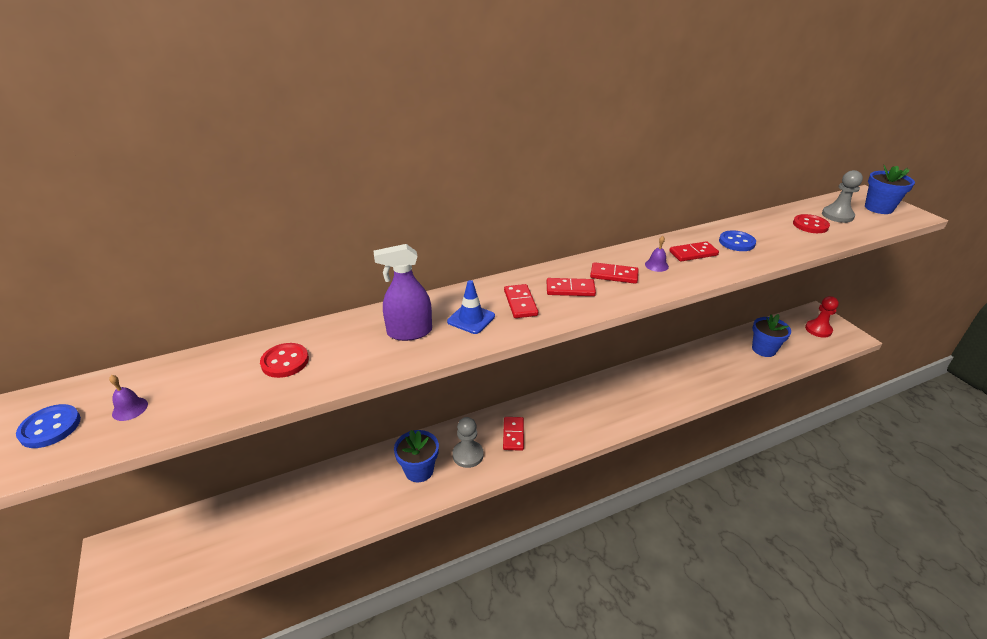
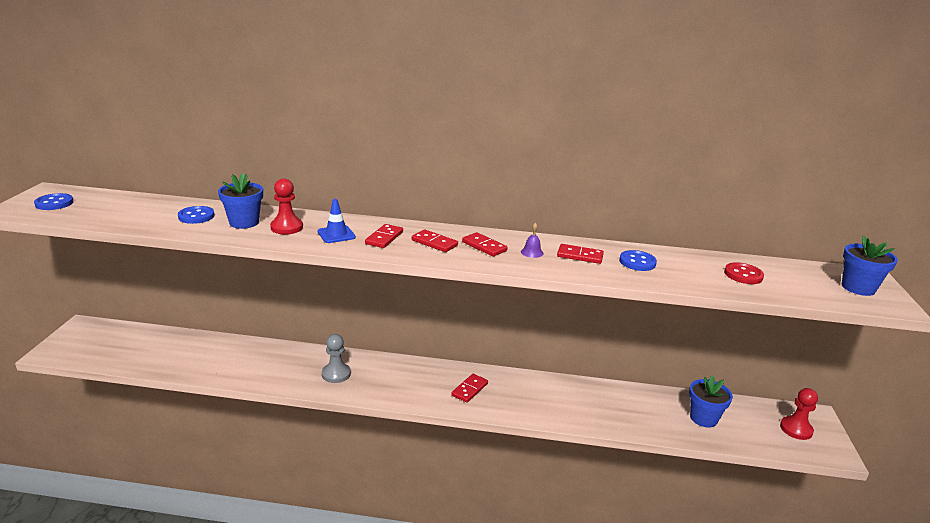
camera: 30 degrees right, 10 degrees down
purple bell [109,375,148,421] -> none
red button [260,343,309,378] -> blue button [178,206,215,224]
purple spray bottle [374,244,432,341] -> red pawn [270,178,303,234]
blue flower pot [394,430,439,482] -> blue flower pot moved to [218,173,263,229]
red domino [503,417,524,451] -> red domino moved to [451,374,488,403]
grey pawn [822,170,863,223] -> none

